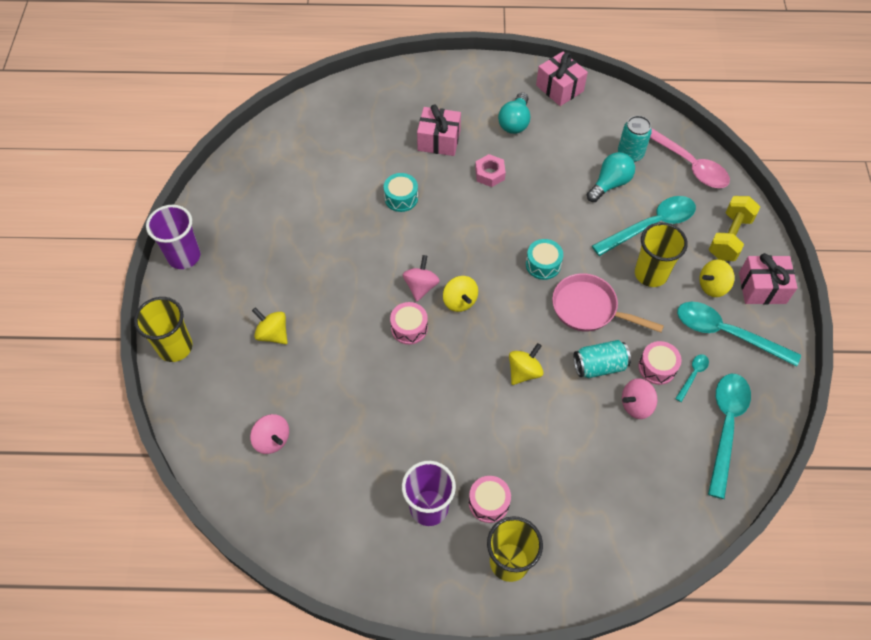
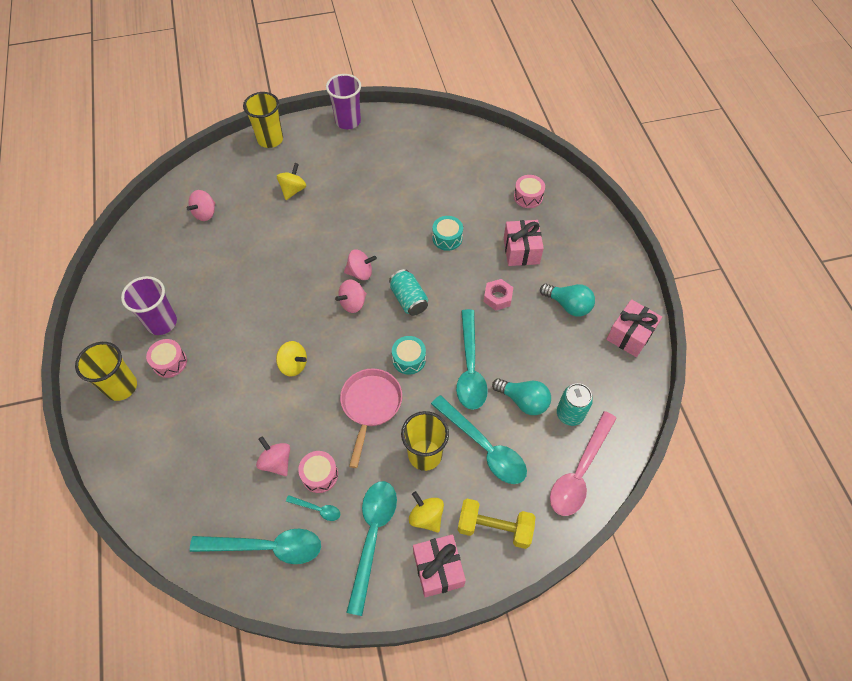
camera: 75 degrees right, 0 degrees up
pink drum [390,302,428,345] -> pink drum moved to [514,175,545,208]
yellow spinning top [443,276,478,312] -> pink spinning top [335,279,367,313]
turquoise light bulb [498,92,530,134] -> turquoise light bulb turned 150 degrees counterclockwise [540,284,595,317]
turquoise can [574,340,631,378] -> turquoise can moved to [389,269,428,316]
none -> turquoise spoon [456,309,488,410]

